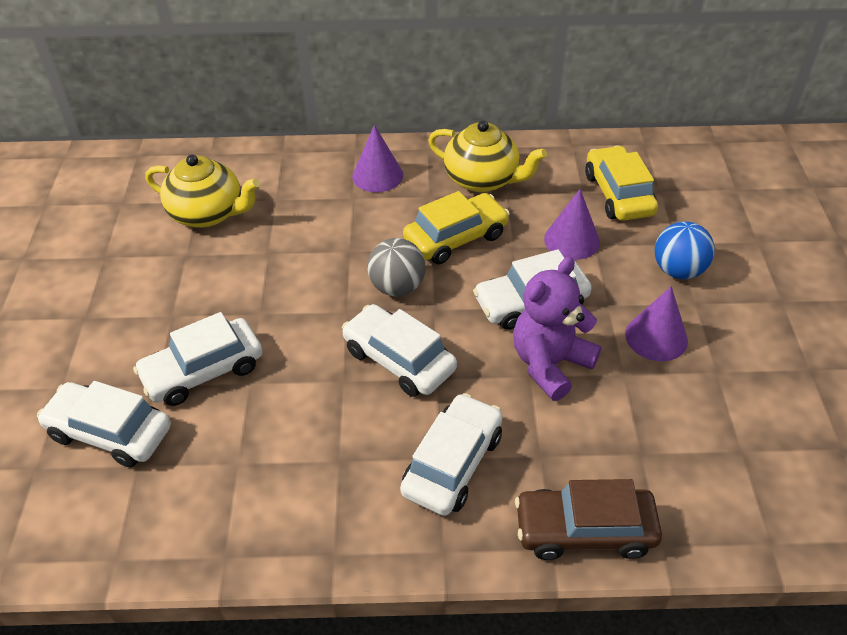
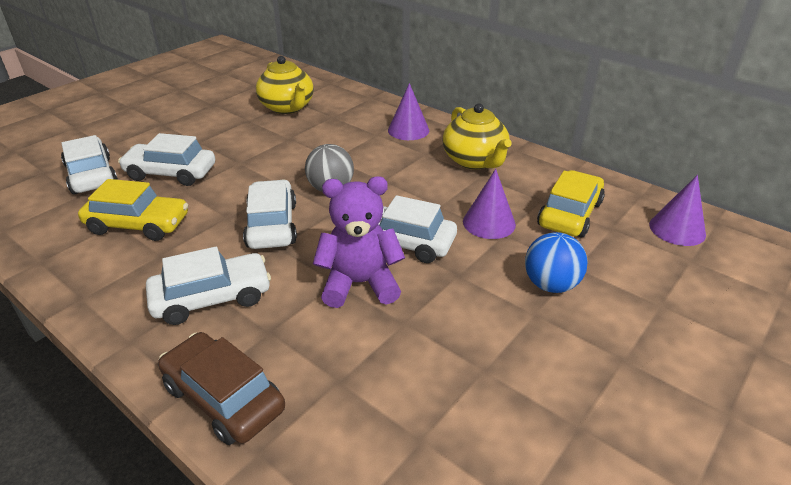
camera: 40 degrees right, 10 degrees down
yellow car [403,191,510,264] -> yellow car moved to [78,179,188,241]
purple cone [625,286,688,361] -> purple cone moved to [649,175,706,246]

